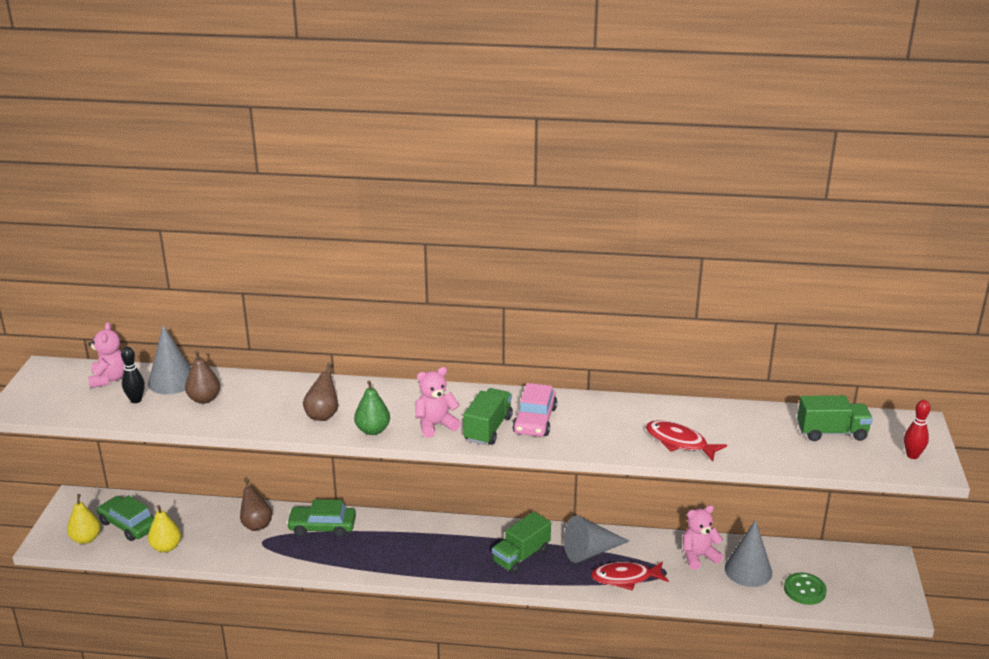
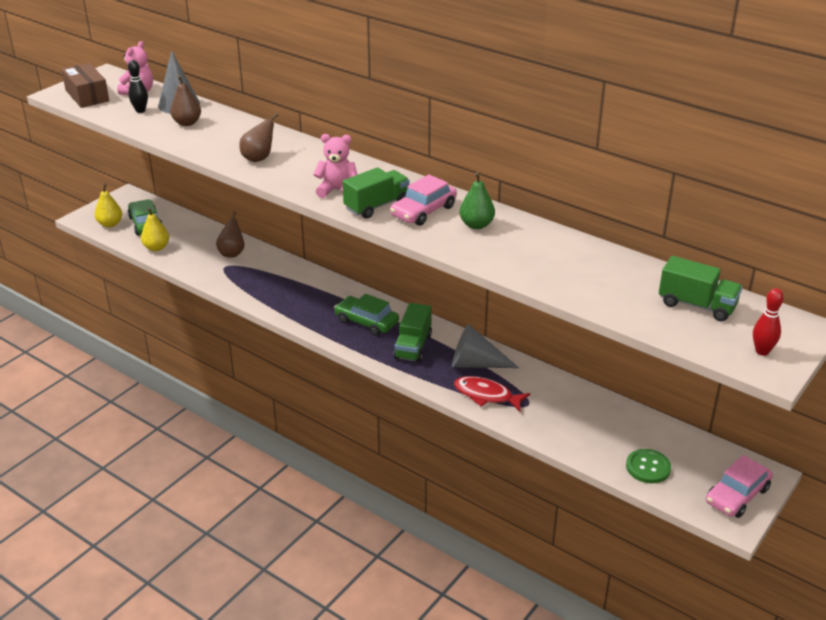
camera: 30 degrees right, 5 degrees up
green car [286,499,356,537] -> green car moved to [334,294,399,336]
green pear [354,381,390,435] -> green pear moved to [459,172,495,229]
green truck [492,512,551,574] -> green truck turned 60 degrees counterclockwise [394,303,432,363]
red fish [646,420,727,461] -> none
pink teddy bear [683,505,723,570] -> none
grey cone [725,520,772,587] -> none
none -> brown box [61,63,109,108]
none -> pink car [706,455,773,518]

